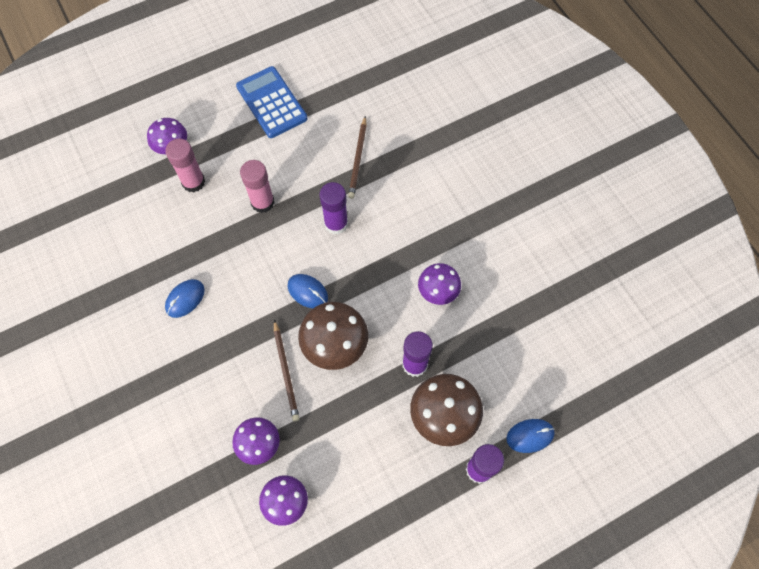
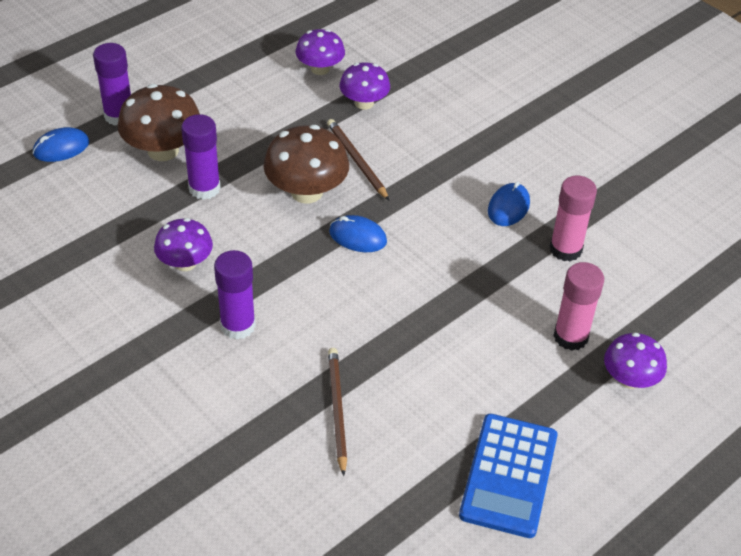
camera: 165 degrees right, 20 degrees down
blue calculator [236,66,307,138] -> blue calculator turned 60 degrees clockwise [459,414,557,538]
pink glue stick [240,160,274,213] -> pink glue stick moved to [549,176,597,262]
purple glue stick [319,182,348,234] -> purple glue stick moved to [214,250,256,340]

